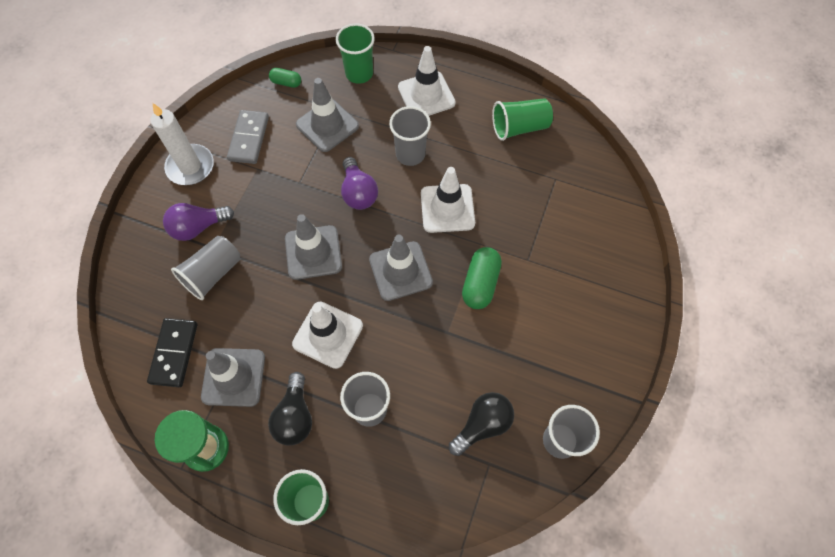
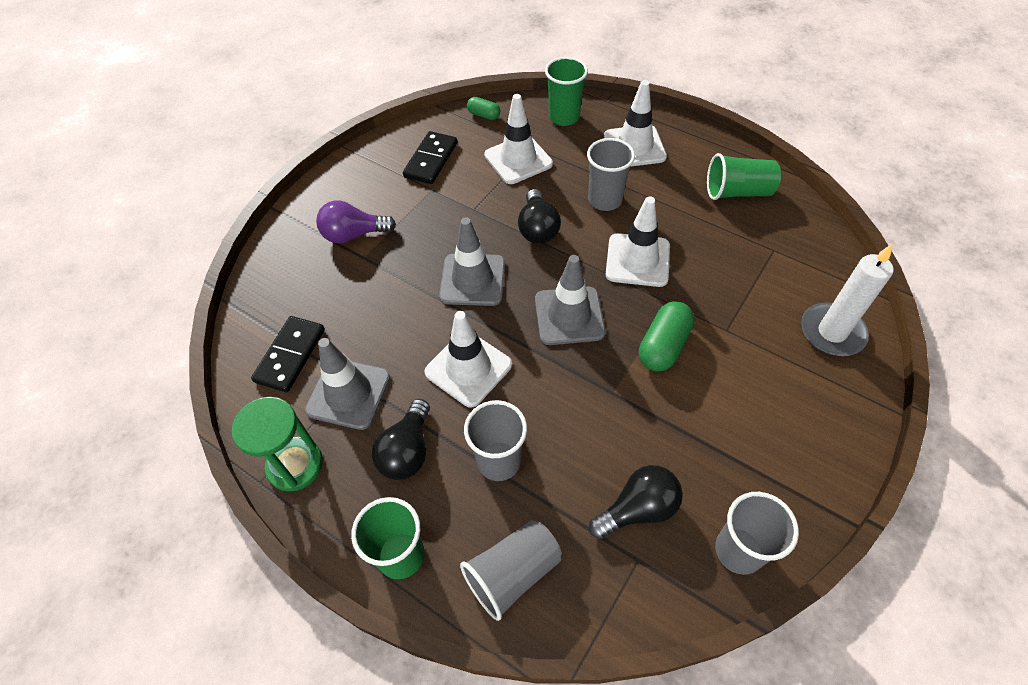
camera: 15 degrees right, 10 degrees down
white candle [150,103,214,185] -> white candle moved to [801,244,894,356]
grey cup [171,236,240,300] -> grey cup moved to [460,520,561,621]
grey domino [227,110,269,164] -> black domino [403,131,457,184]
grey traffic cone [296,78,359,152] -> white traffic cone [484,94,553,184]
purple light bulb [341,157,378,210] -> black light bulb [518,189,561,244]

